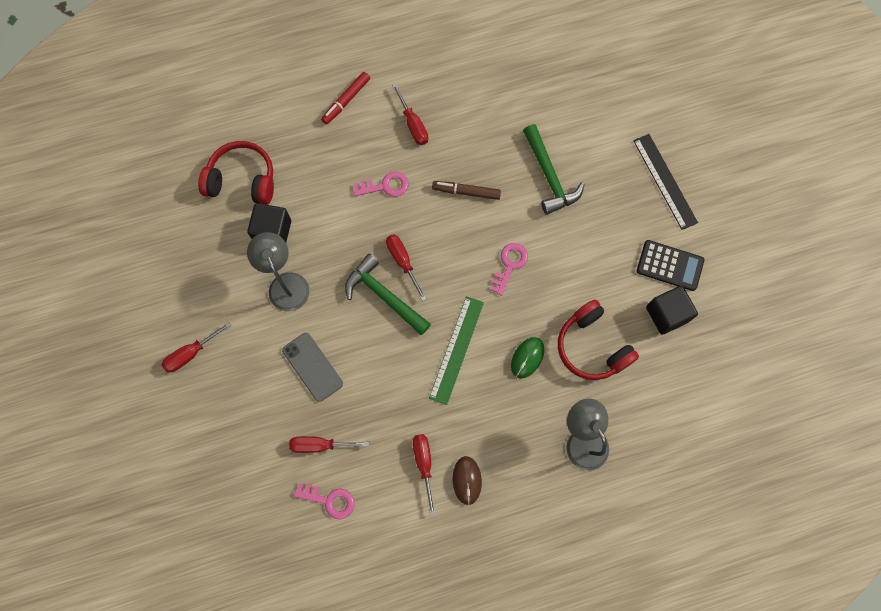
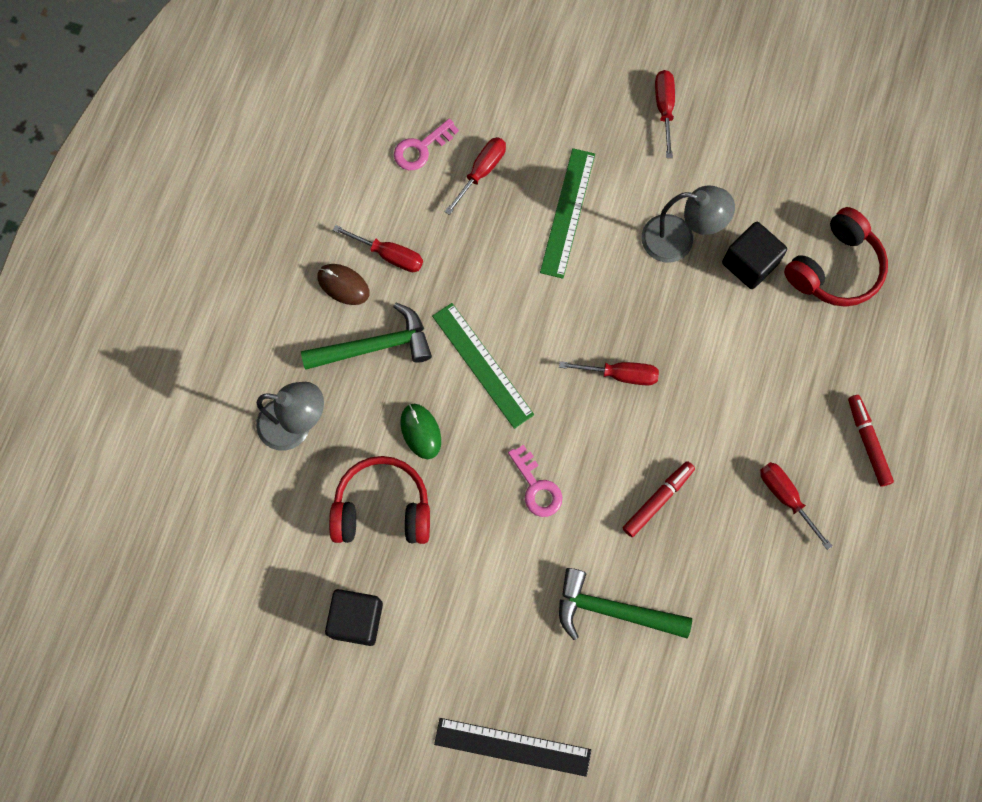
camera: 125 degrees right, 0 degrees up
grey phone [282,333,343,402] -> green ruler [540,148,595,279]
green hammer [345,254,431,335] -> green hammer moved to [301,303,432,370]
pink key [354,172,409,197] -> none
red screwdriver [392,84,428,145] -> red screwdriver turned 45 degrees clockwise [760,462,832,550]
brown marker [432,181,501,200] -> red marker [623,461,695,537]
black calculator [637,240,704,291] -> none

